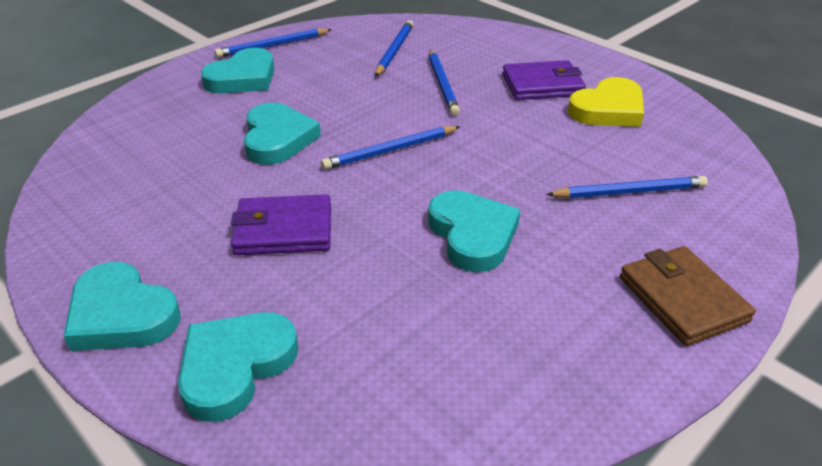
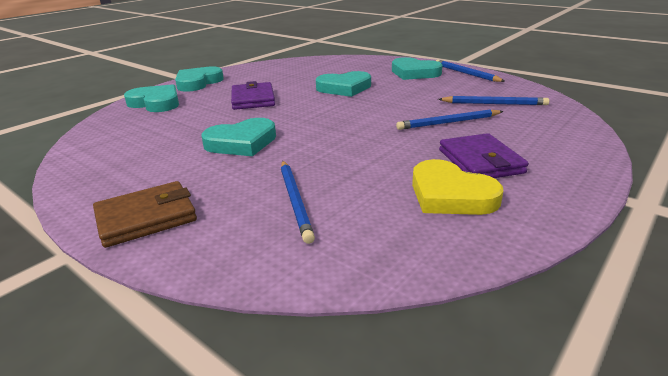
camera: 85 degrees right, 10 degrees down
blue pencil [321,126,460,170] -> none

